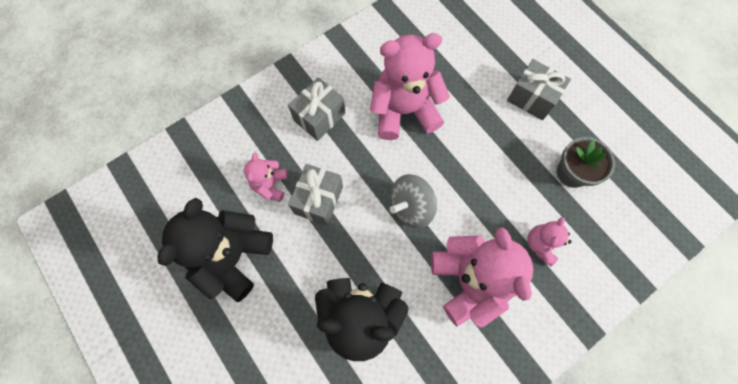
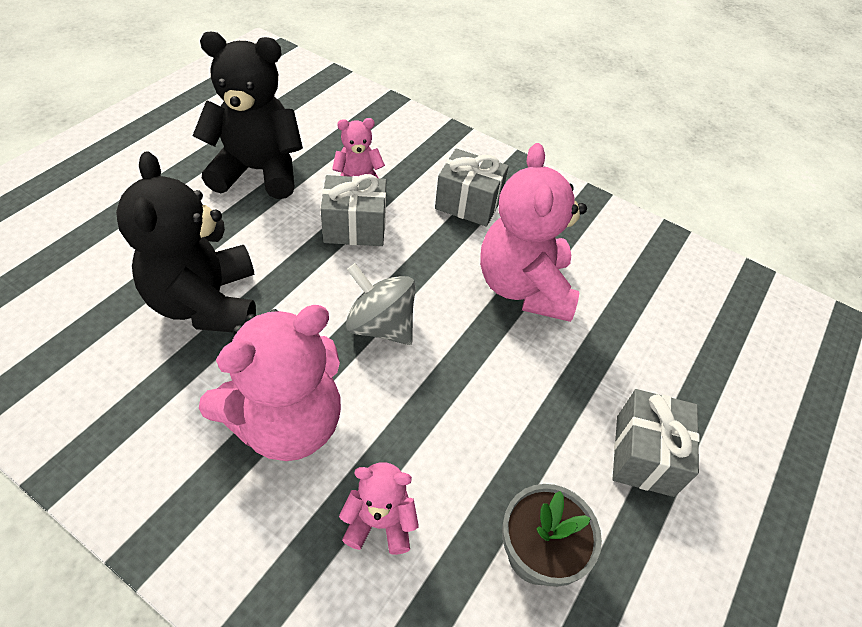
camera: 65 degrees right, 20 degrees down
pink teddy bear [370,33,450,140] -> pink teddy bear turned 150 degrees counterclockwise [480,143,587,322]

